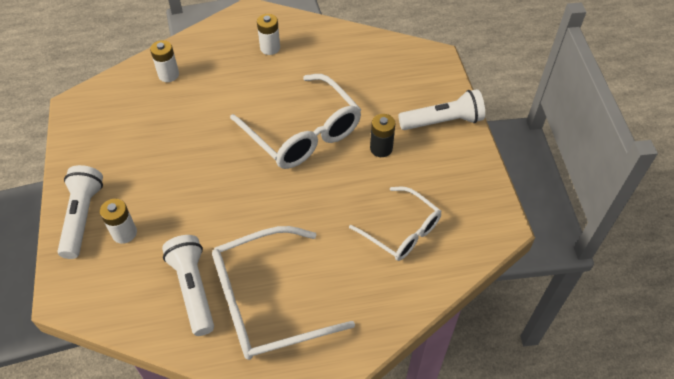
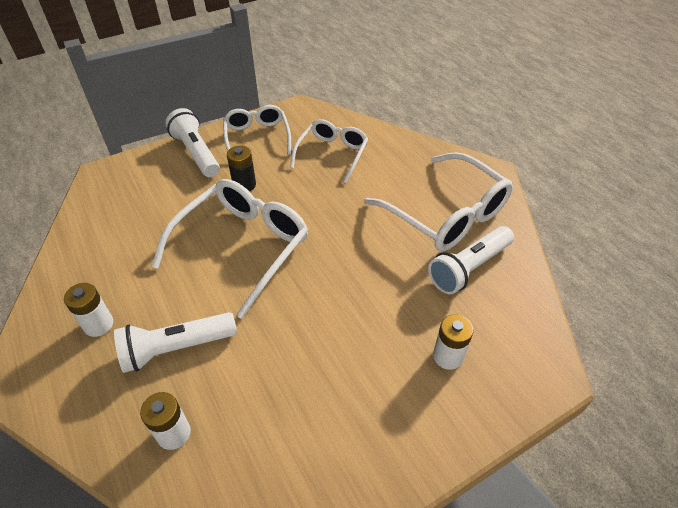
camera: 110 degrees left, 5 degrees down
white flashlight [58,165,103,259] -> white flashlight moved to [114,312,237,373]
none -> white glasses [223,105,291,155]

